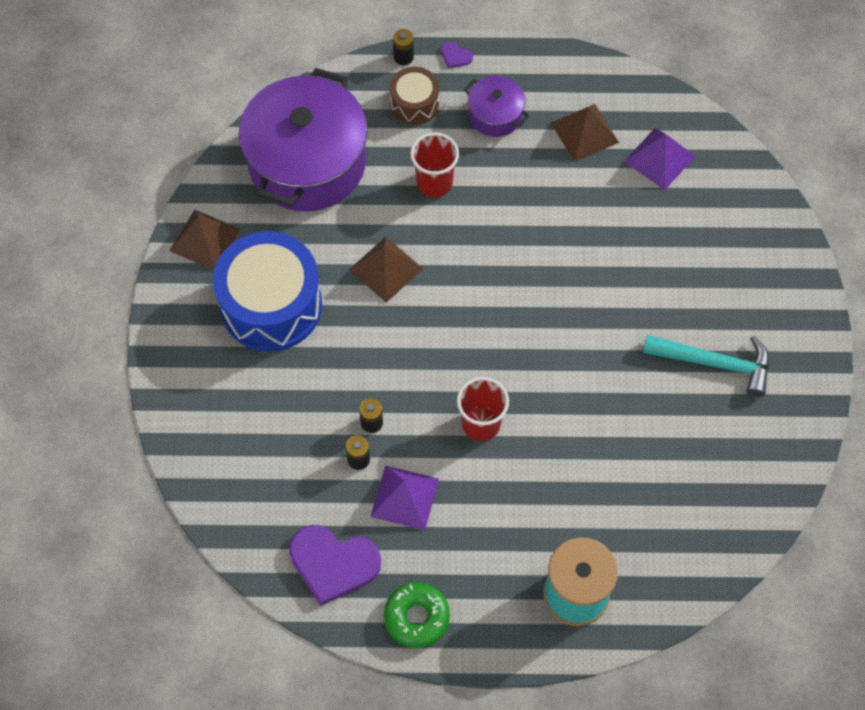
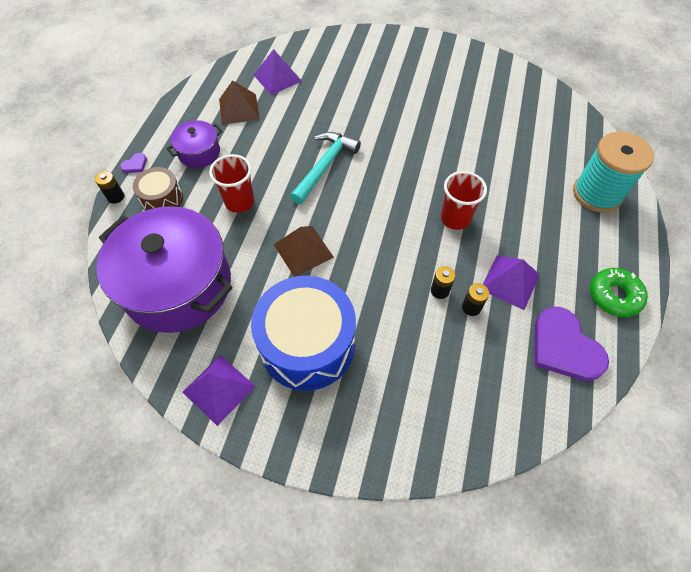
camera: 75 degrees left, 5 degrees down
brown pyramid [170,210,240,270] -> purple pyramid [182,355,256,426]
purple heart [289,525,381,606] -> purple heart turned 120 degrees clockwise [534,307,609,381]
turquoise hammer [643,335,769,397] -> turquoise hammer moved to [290,132,361,204]

